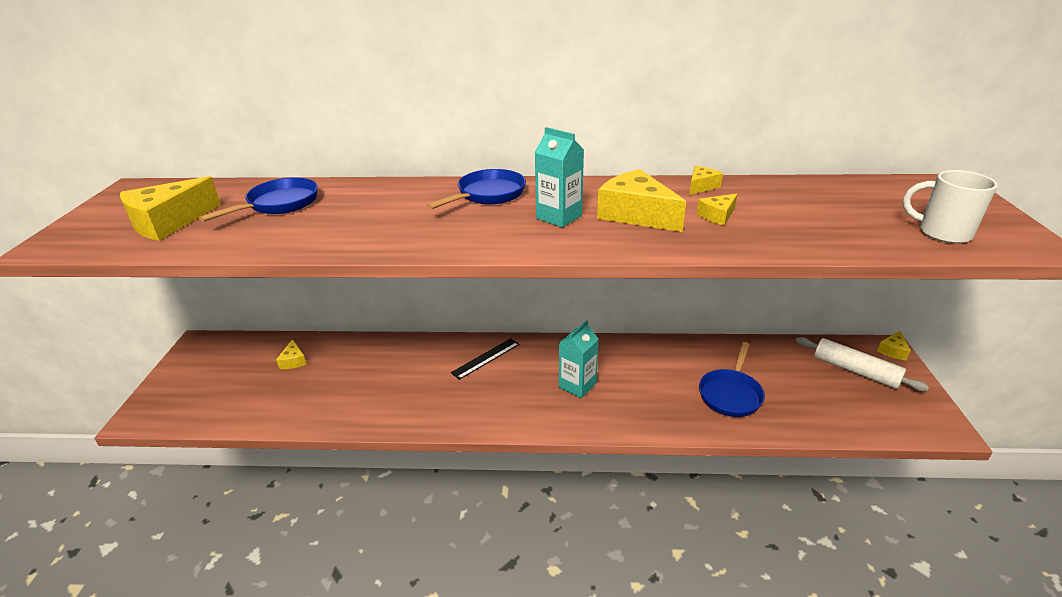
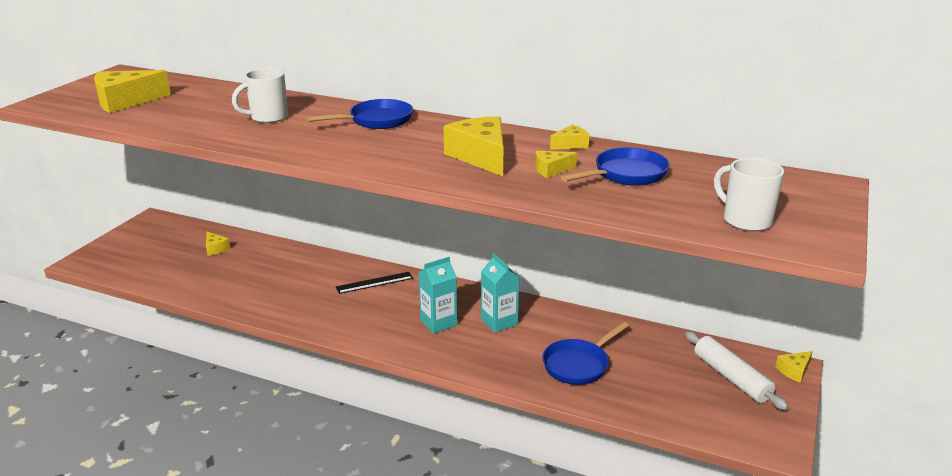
camera: 20 degrees right, 5 degrees down
blue pan [199,178,318,222] -> blue pan moved to [561,148,669,186]
yellow cheese [276,339,307,369] -> yellow cheese turned 45 degrees counterclockwise [206,232,231,256]
turquoise carton [535,127,584,228] -> turquoise carton moved to [481,253,519,332]
none -> white mug [232,68,288,123]

